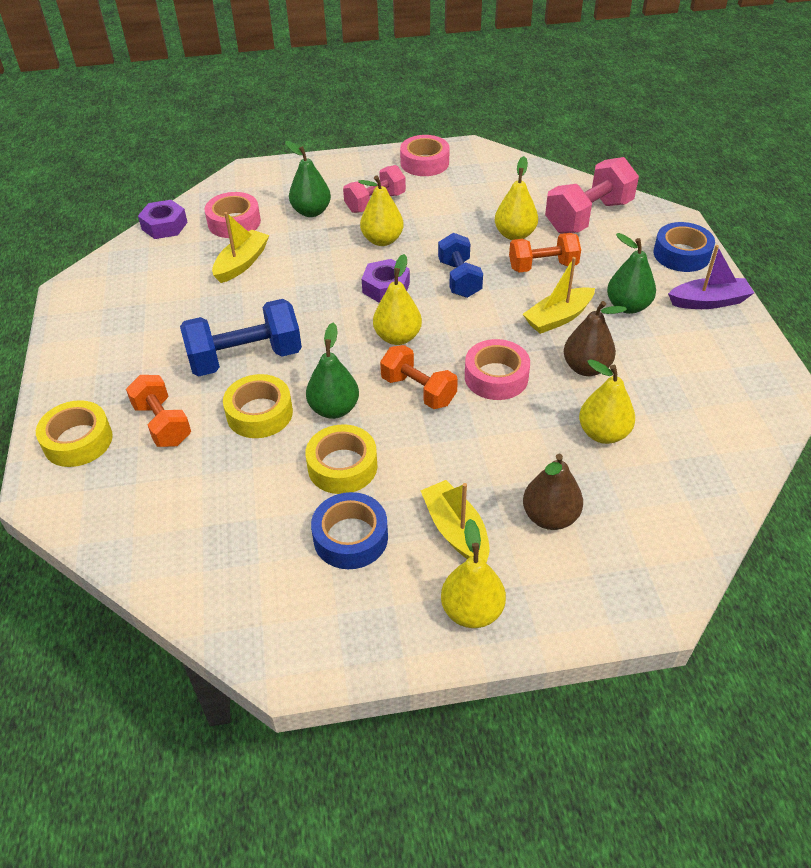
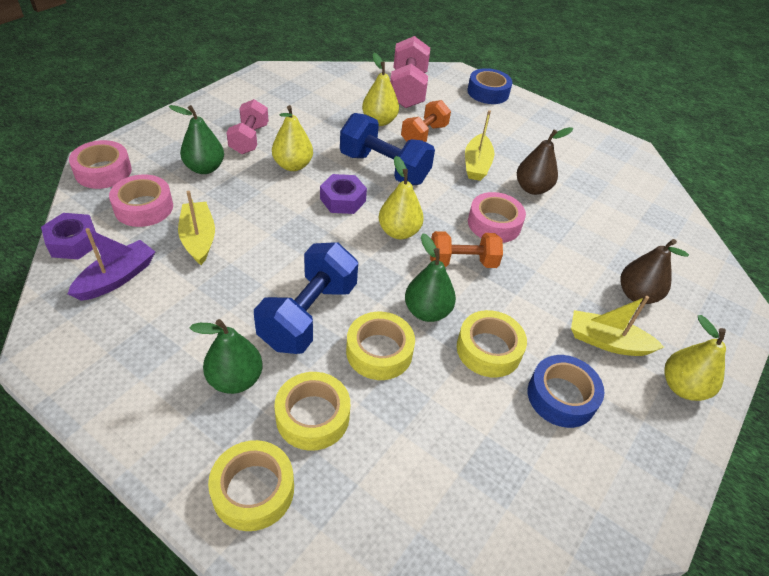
camera: 50 degrees left, 0 degrees up
orange dumbbell [126,375,191,447] -> yellow tape [274,372,350,451]
pink tape [400,135,450,176] -> pink tape moved to [69,140,132,189]
blue dumbbell [438,233,483,298] -> blue dumbbell [340,113,435,185], size x1.51
yellow pear [579,359,635,444] -> none
green pear [607,233,656,314] -> green pear moved to [190,319,263,394]
purple boat [668,245,754,309] -> purple boat moved to [67,228,155,301]

